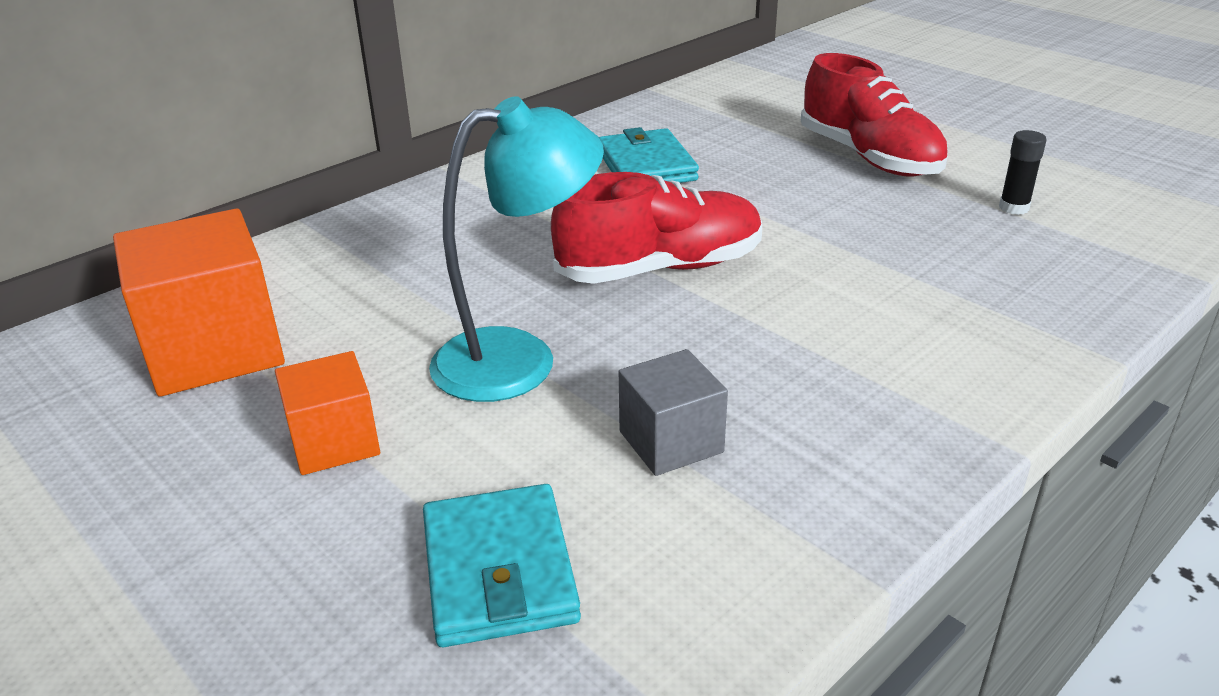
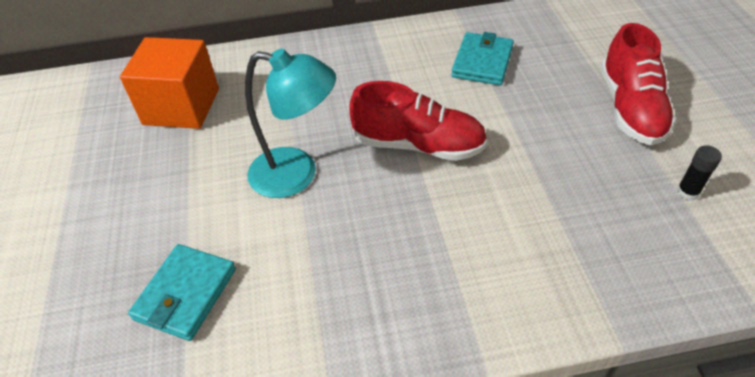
camera: 35 degrees right, 15 degrees up
orange cube [275,351,380,475] -> none
grey cube [619,349,728,476] -> none

